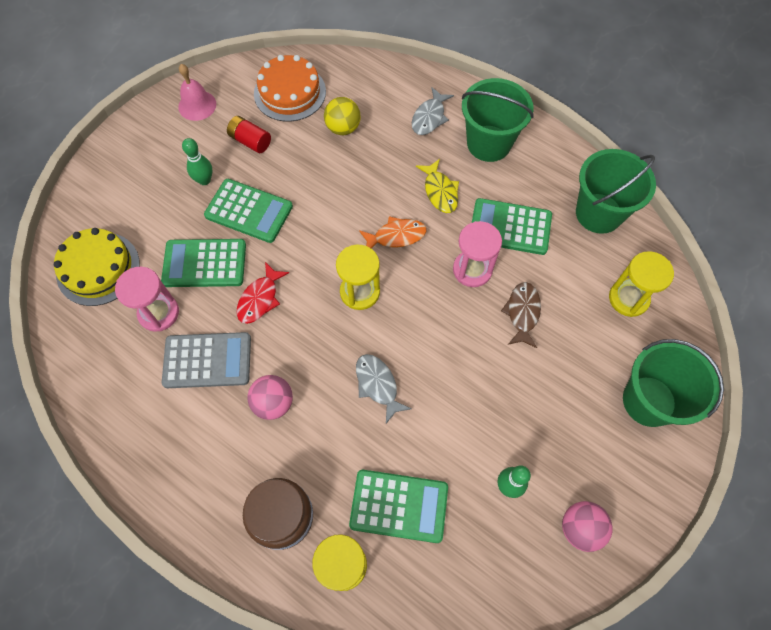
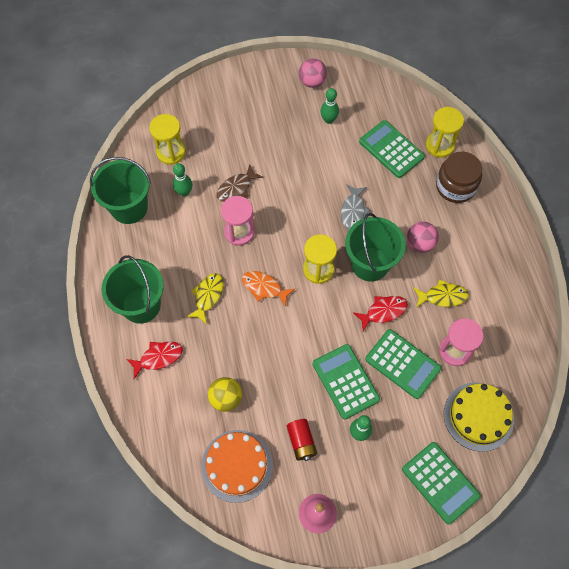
camera: 140 degrees left, 0 degrees up
grey calculator [162,332,251,388] -> yellow fish [413,279,469,308]
grey fish [412,87,454,135] -> red fish [126,341,183,379]
green calculator [472,198,552,255] -> green calculator moved to [402,442,481,524]
green bucket [623,339,724,427] -> green bucket moved to [345,213,406,282]
none -> green bowling pin [173,163,192,197]

